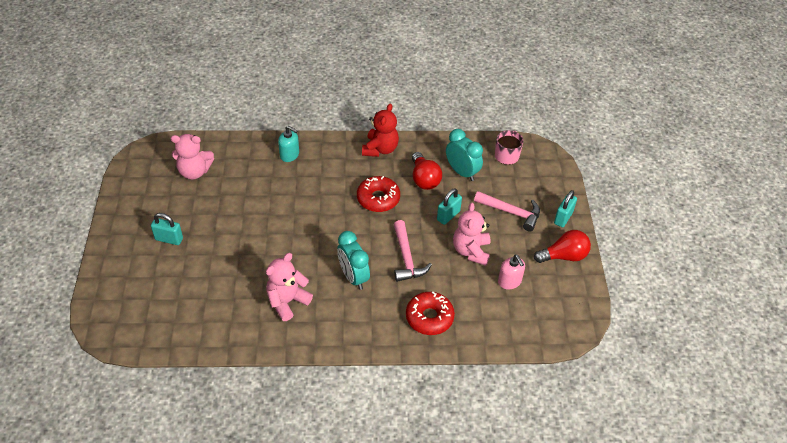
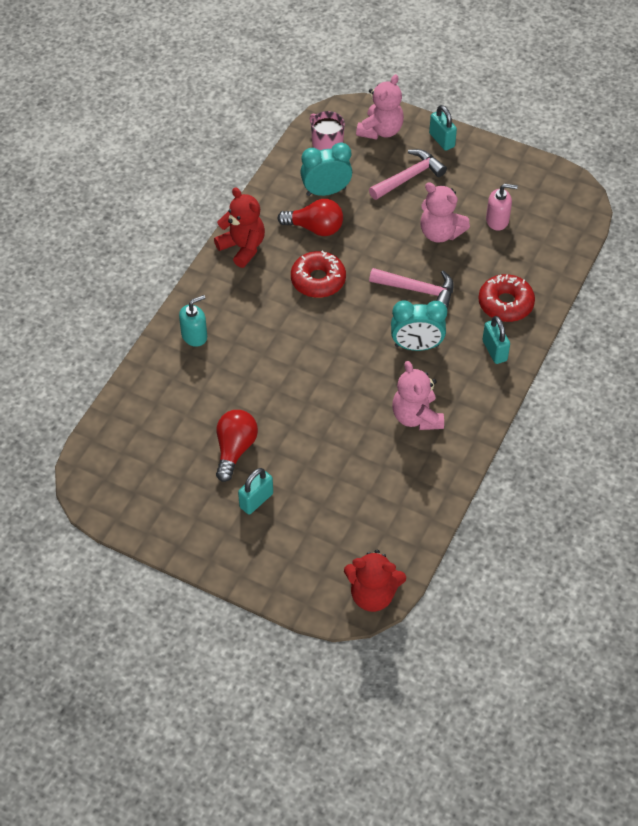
camera: 60 degrees left, 5 degrees up
pink teddy bear [171,134,214,180] -> pink teddy bear moved to [356,74,404,140]
turquoise padlock [437,188,462,225] -> turquoise padlock moved to [482,316,510,364]
red light bulb [534,230,591,263] -> red light bulb moved to [216,410,258,482]
none -> red teddy bear [344,549,406,612]

